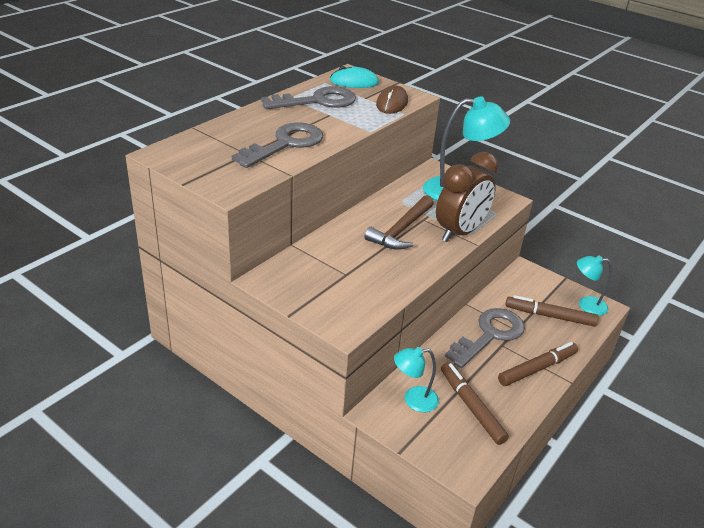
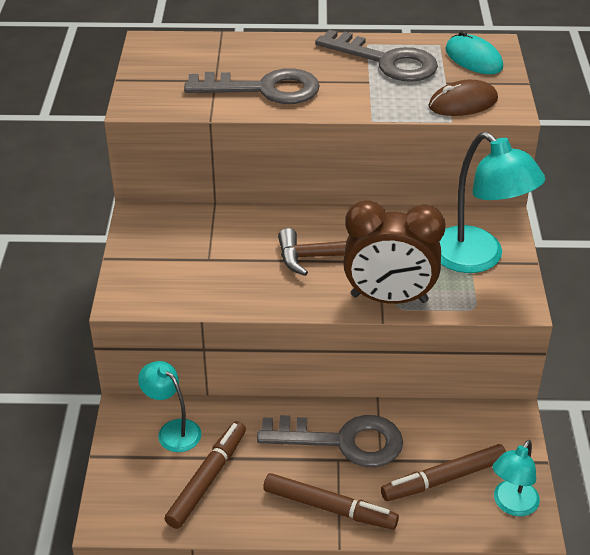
camera: 55 degrees right, 5 degrees up
brown marker [506,295,599,327] -> brown marker turned 90 degrees counterclockwise [381,444,506,501]
turquoise lamp [577,255,612,316] -> turquoise lamp turned 120 degrees counterclockwise [493,440,540,516]

